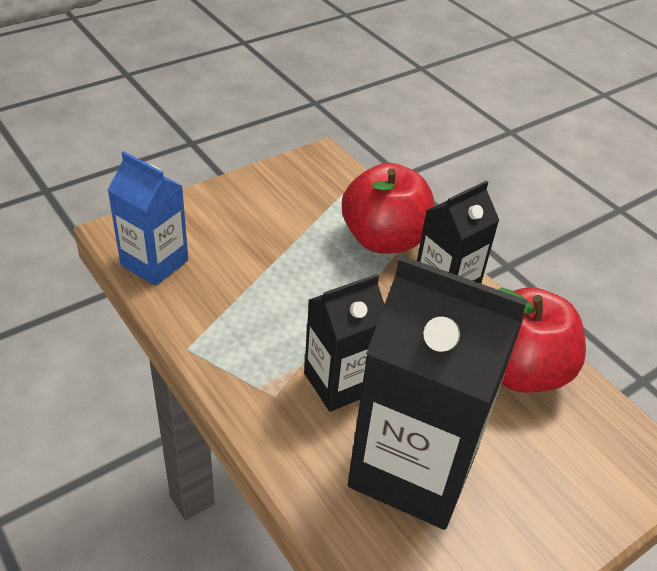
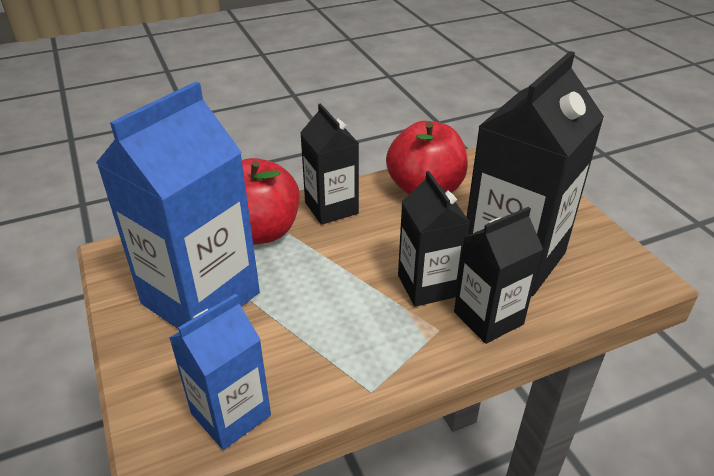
camera: 75 degrees left, 5 degrees down
none -> blue carton [96,81,260,329]
none -> black carton [454,207,543,344]

